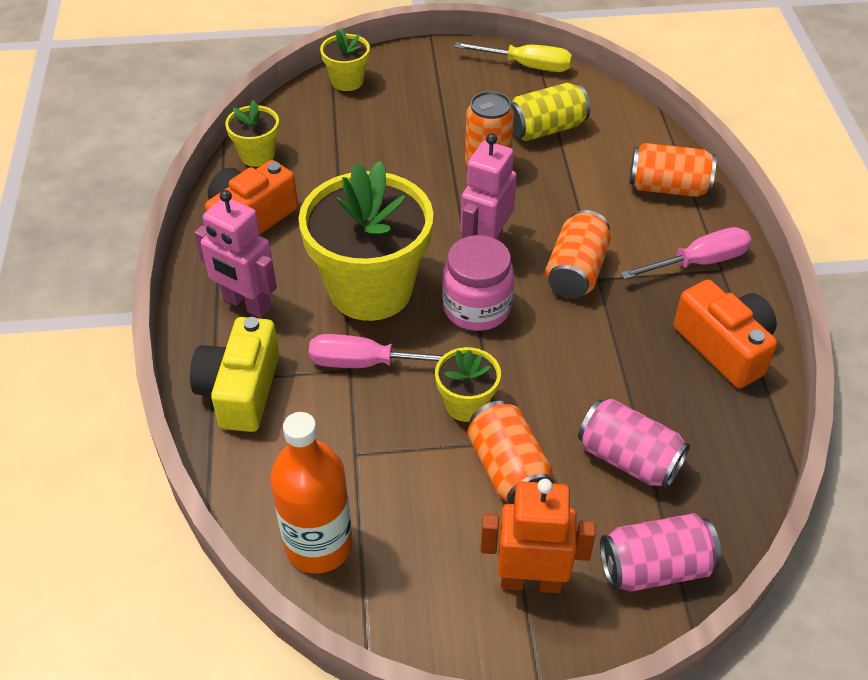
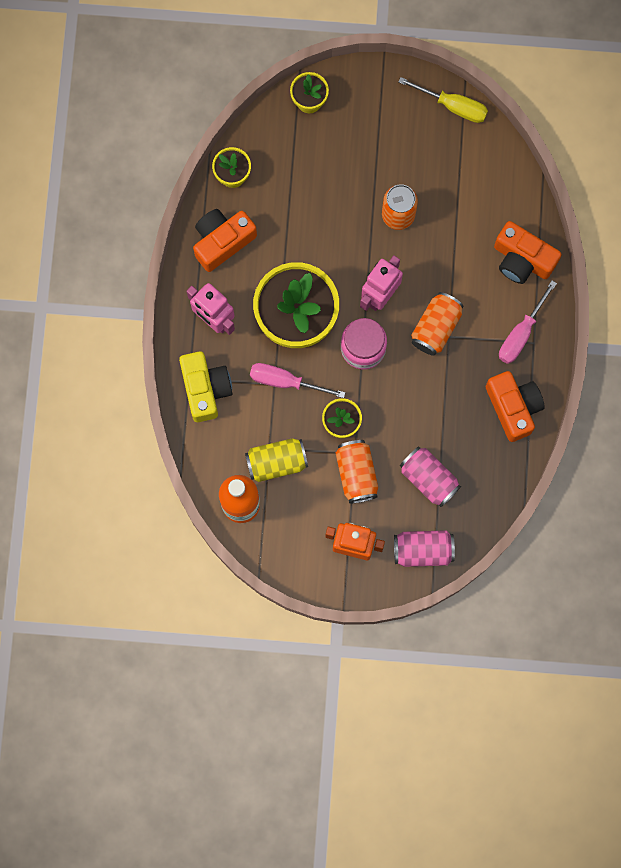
camera: 10 degrees right, 30 degrees up
yellow camera [190,317,279,432] -> yellow camera turned 150 degrees clockwise [179,351,233,422]
yellow can [511,83,590,141] -> yellow can moved to [245,438,308,482]
pink screwdriver [620,227,752,279] -> pink screwdriver turned 135 degrees clockwise [499,280,557,364]
orange can [629,143,716,197] -> orange camera [494,221,562,284]

